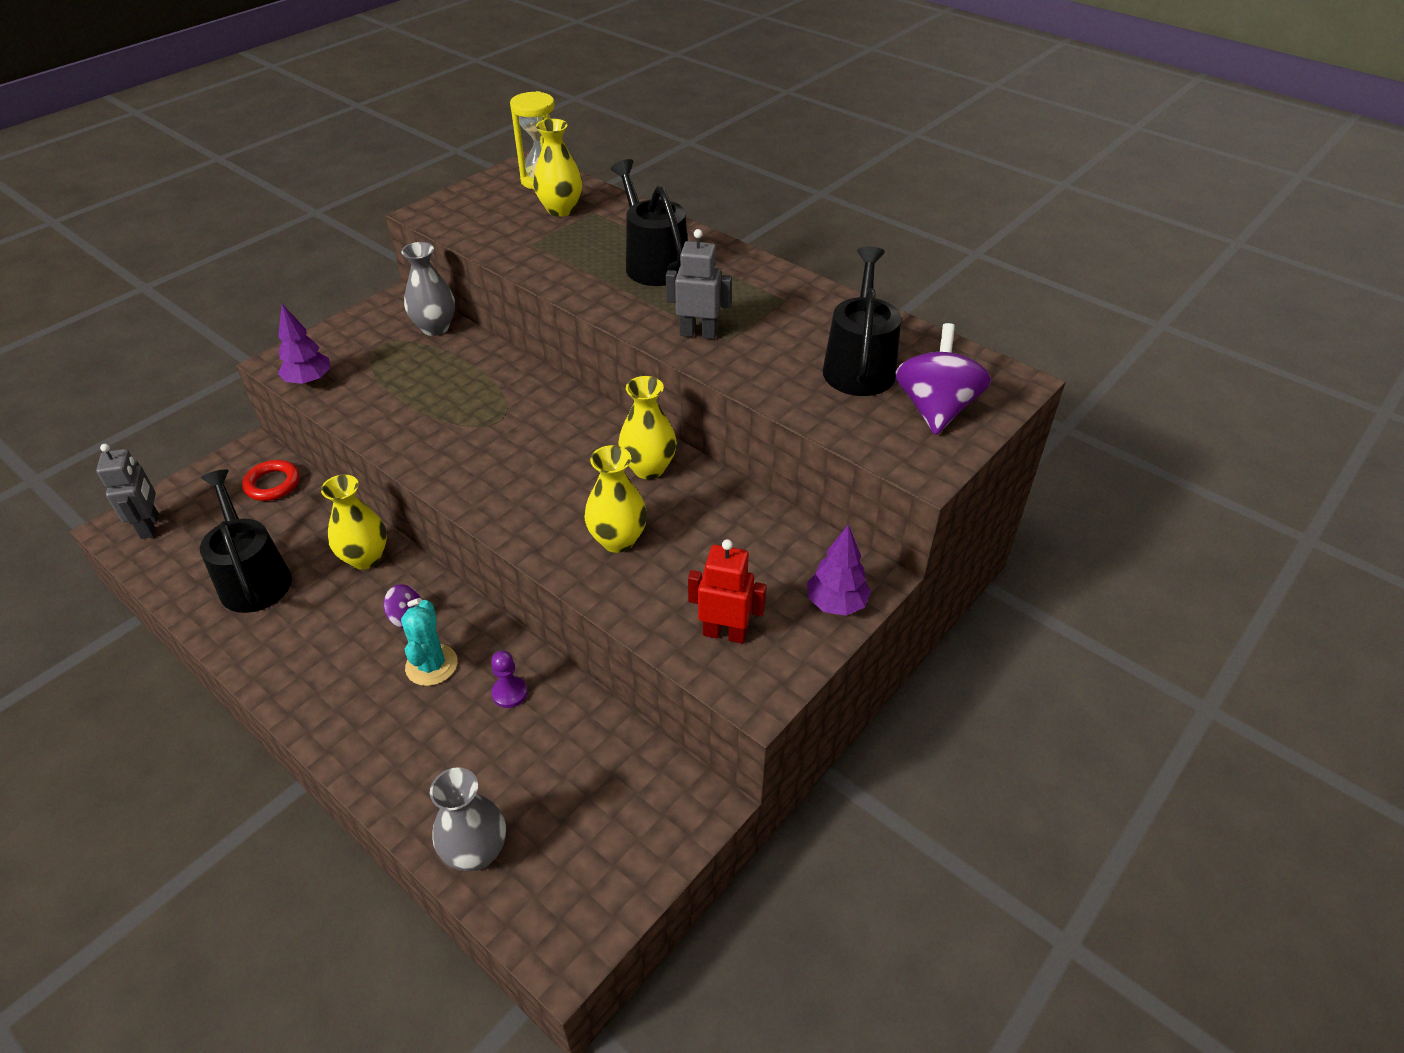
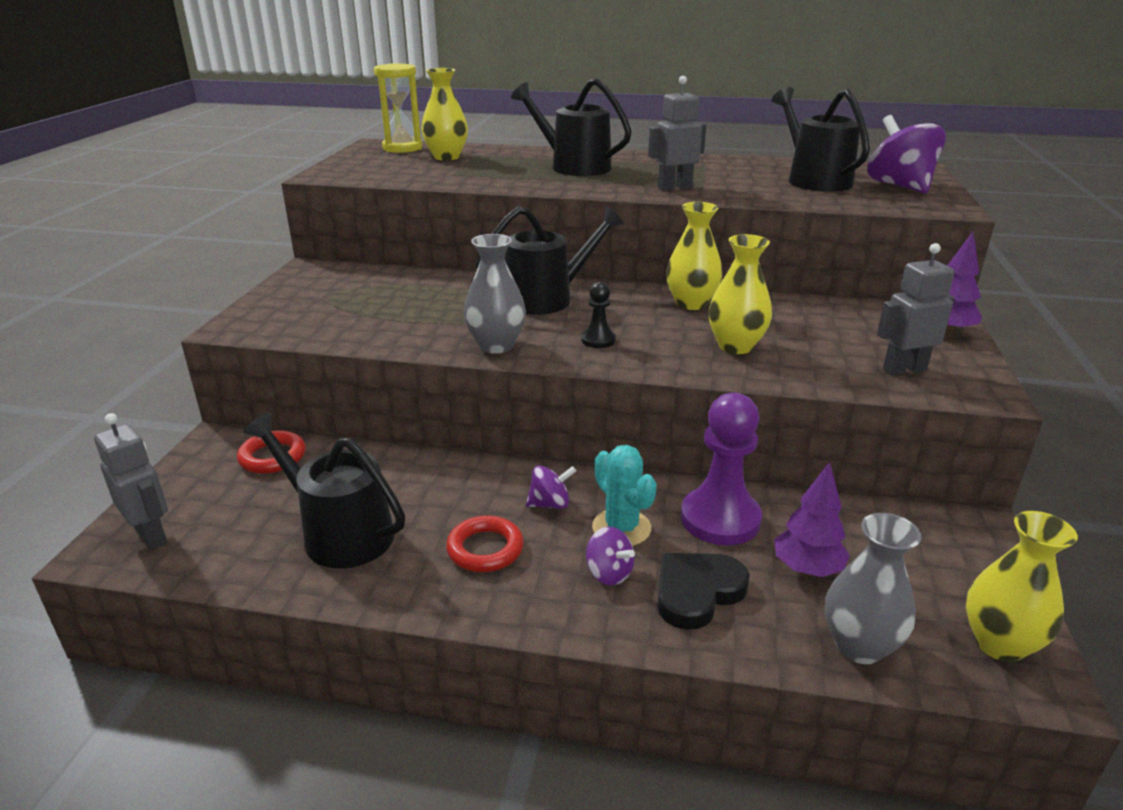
camera: 30 degrees left, 15 degrees down
purple tree [278,304,331,385] -> purple tree moved to [774,462,850,577]
yellow vase [321,475,387,570] -> yellow vase moved to [966,511,1078,662]
grey vase [401,242,455,336] -> grey vase moved to [464,234,526,354]
purple pawn [491,651,527,708] -> purple pawn [681,393,762,545], size x2.04
red robot [688,539,767,644] -> grey robot [877,243,955,376]
none -> red ring [446,516,524,572]
none -> black watering can [476,206,624,315]
none -> black pawn [581,282,616,348]
none -> purple spinning top [586,527,635,586]
none -> black heart [657,553,750,630]

